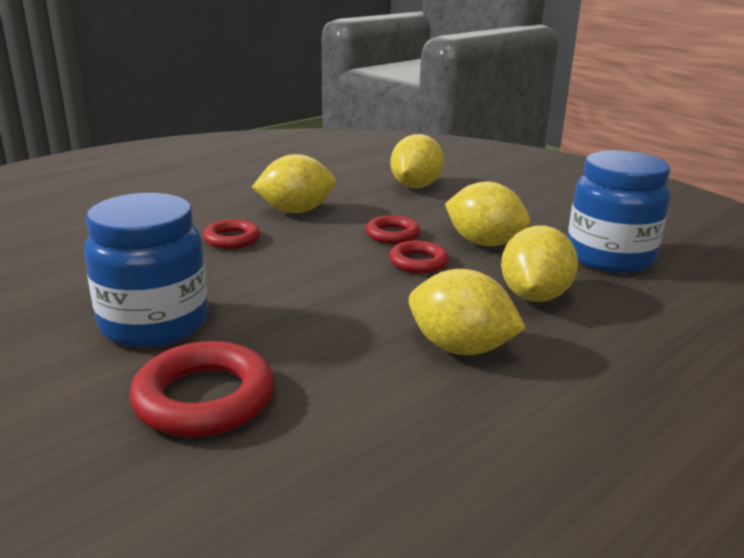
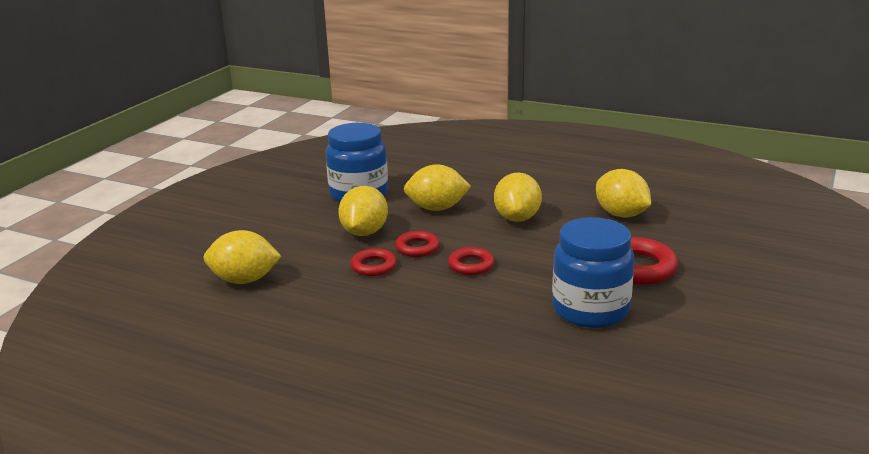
camera: 110 degrees left, 0 degrees up
red ring [203,219,260,249] -> red ring moved to [448,247,495,275]
yellow lemon [252,154,336,213] -> yellow lemon moved to [596,169,651,217]

